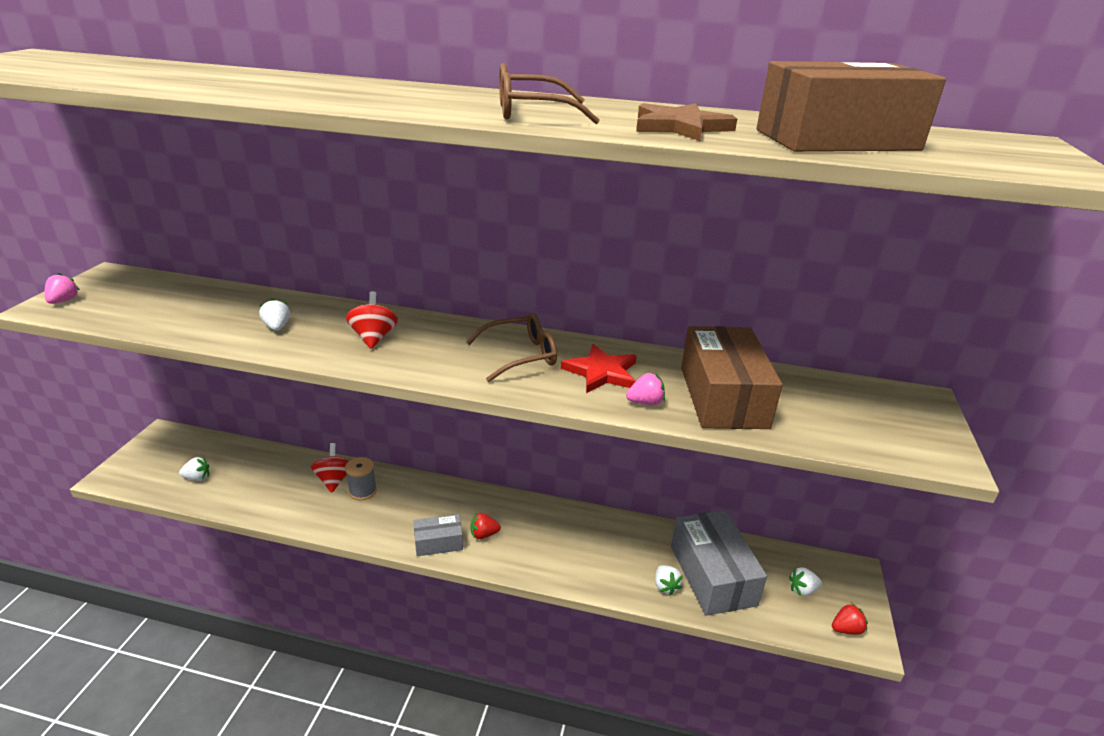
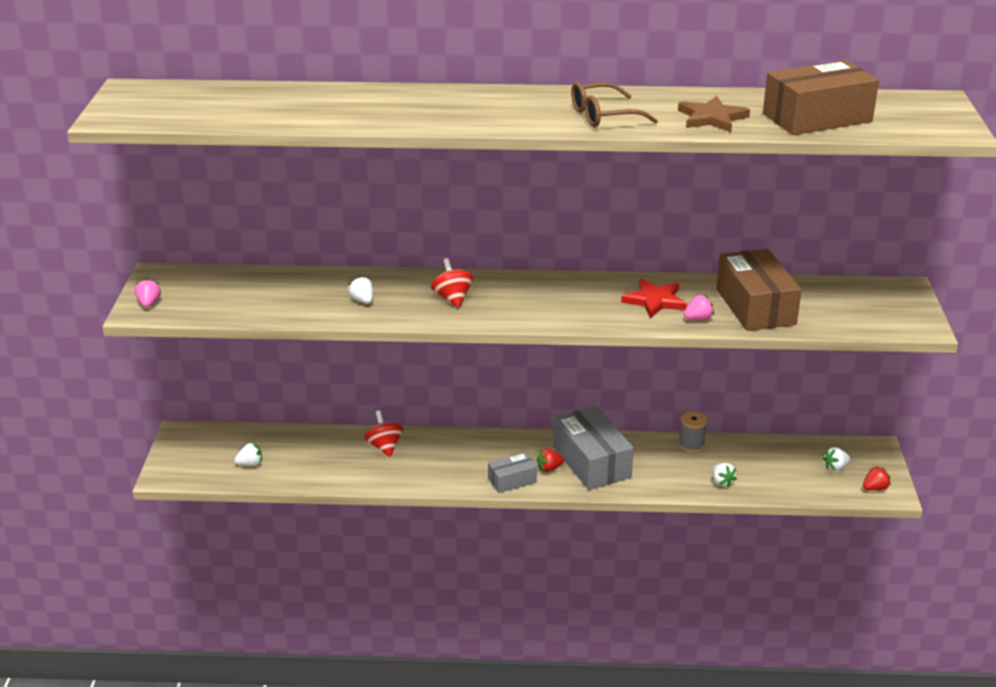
camera: 10 degrees left, 0 degrees up
grey spool [345,457,377,500] -> grey spool moved to [678,411,707,453]
brown glasses [466,313,557,382] -> none
grey box [671,510,767,616] -> grey box moved to [553,406,634,490]

